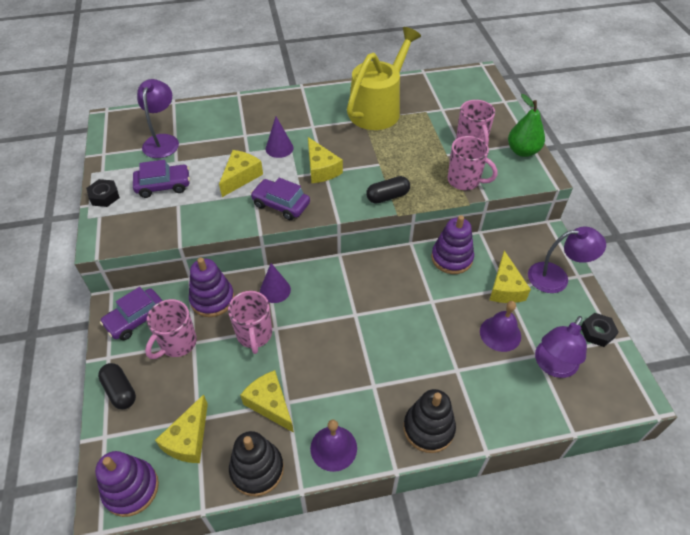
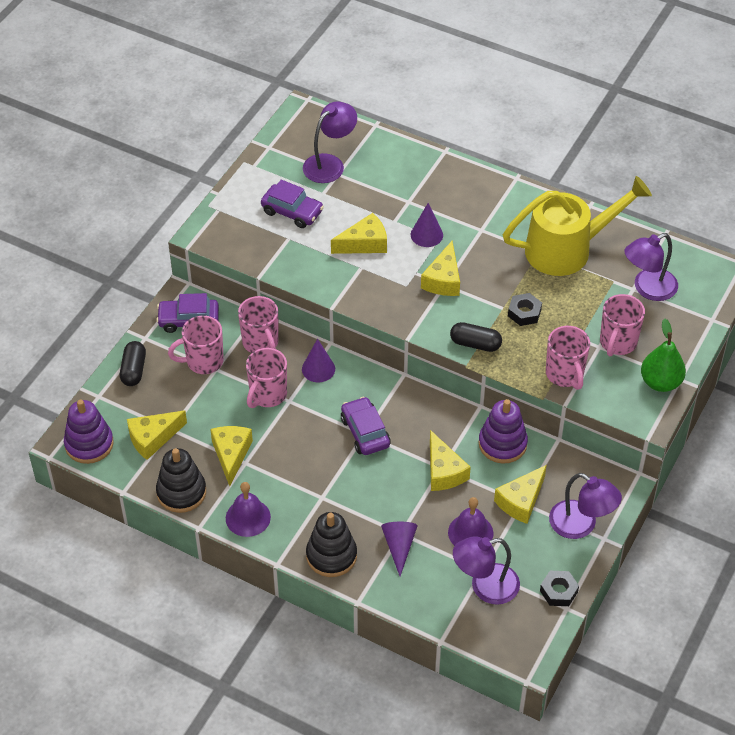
camera: 40 degrees right, 0 degrees up
black nut [86,179,120,207] -> black nut moved to [508,293,542,326]
purple stacking toy [189,257,234,317] -> pink mug [238,296,279,353]
purple car [251,178,310,220] -> purple car moved to [341,397,391,455]
none -> purple cone [381,522,418,576]
none -> yellow cheese [430,430,471,491]
none -> purple lamp [624,233,678,301]

